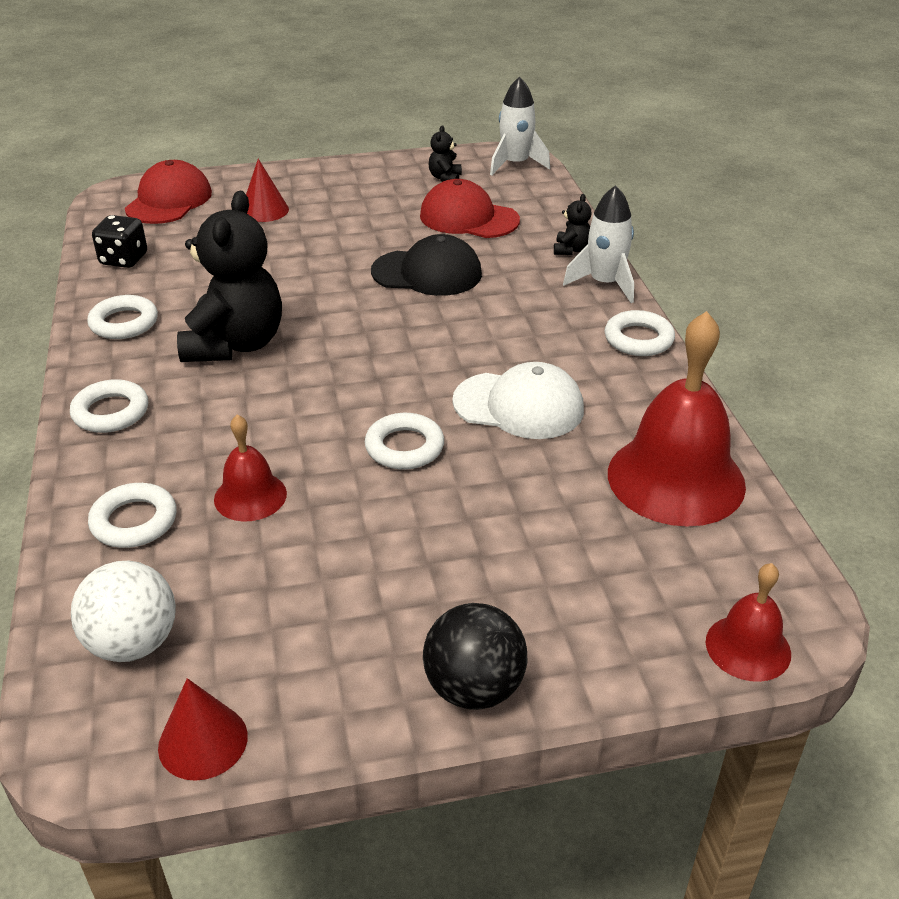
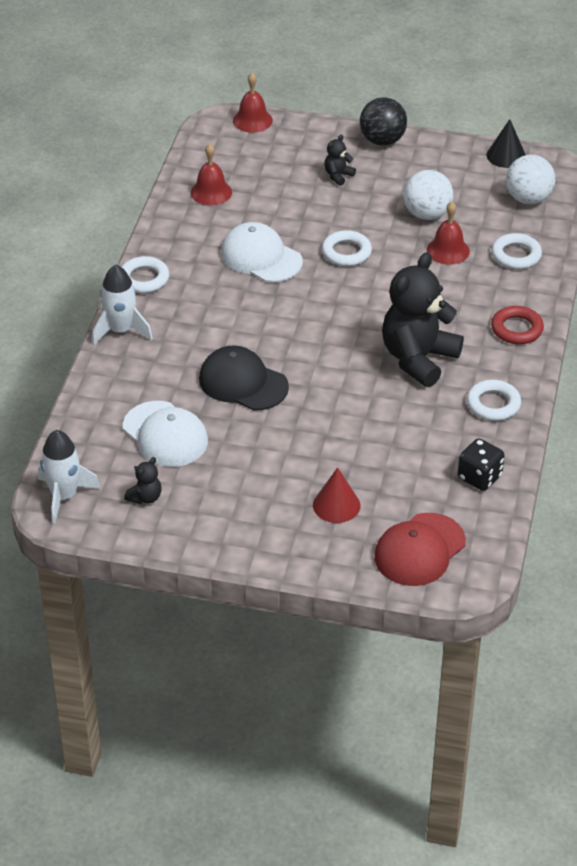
camera: 155 degrees left, 5 degrees up
white ring [70,379,148,433] -> red ring [491,306,544,344]
red cone [158,678,248,781] -> black cone [487,119,526,168]
red cap [420,179,520,238] -> white cap [123,401,208,467]
black teddy bear [554,194,591,255] -> black teddy bear moved to [325,135,356,186]
red bell [608,311,746,527] -> red bell [190,144,232,205], size x0.52
none -> white ball [404,170,453,220]

